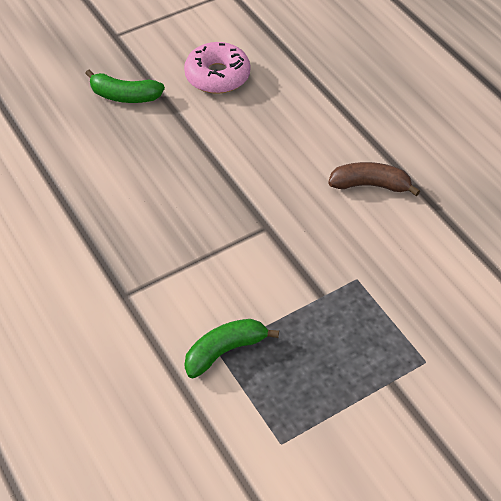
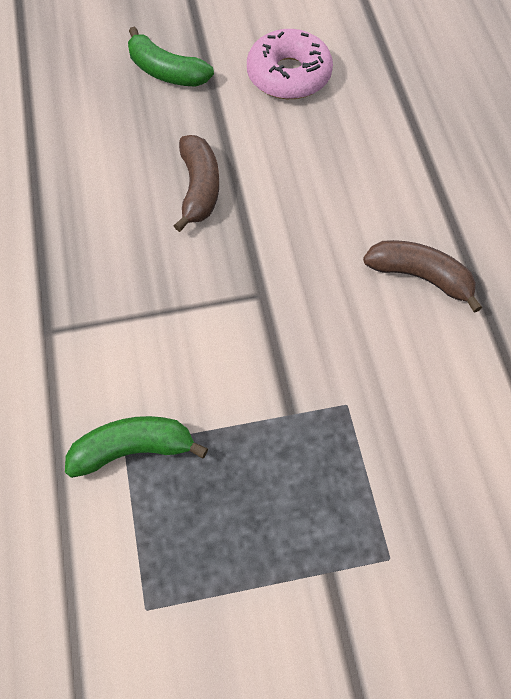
camera: 20 degrees right, 10 degrees up
none -> brown banana [174,135,219,232]

